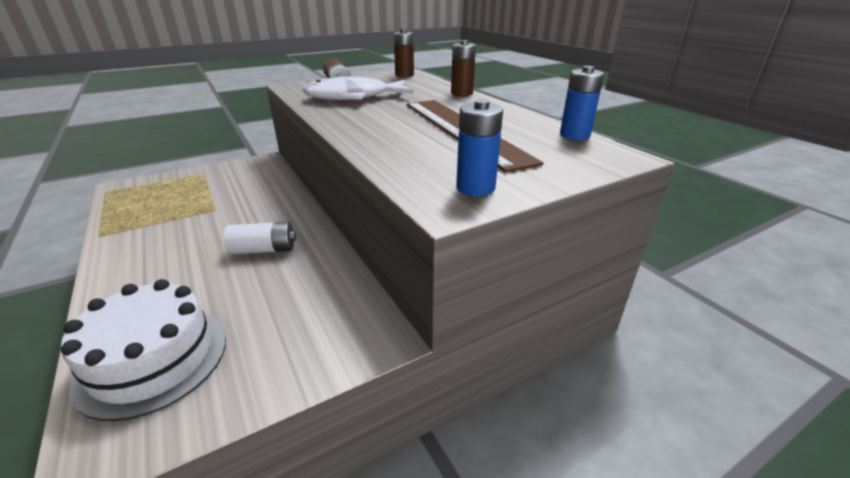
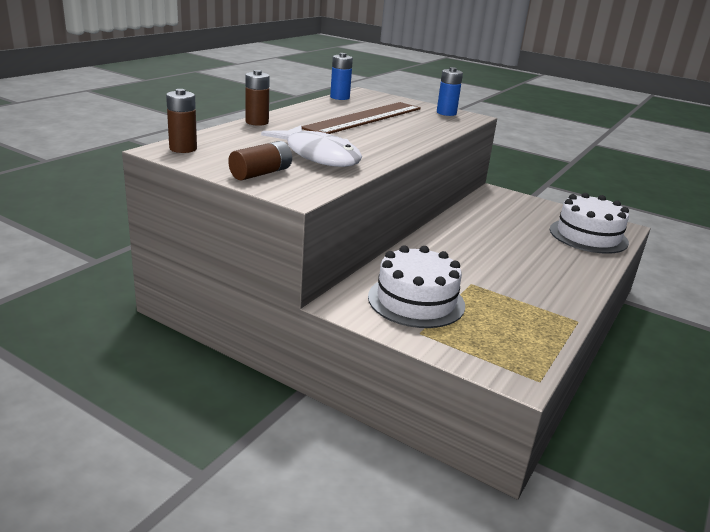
camera: 120 degrees left, 5 degrees down
white battery [224,222,296,254] -> none
none -> white cake [368,245,465,328]

